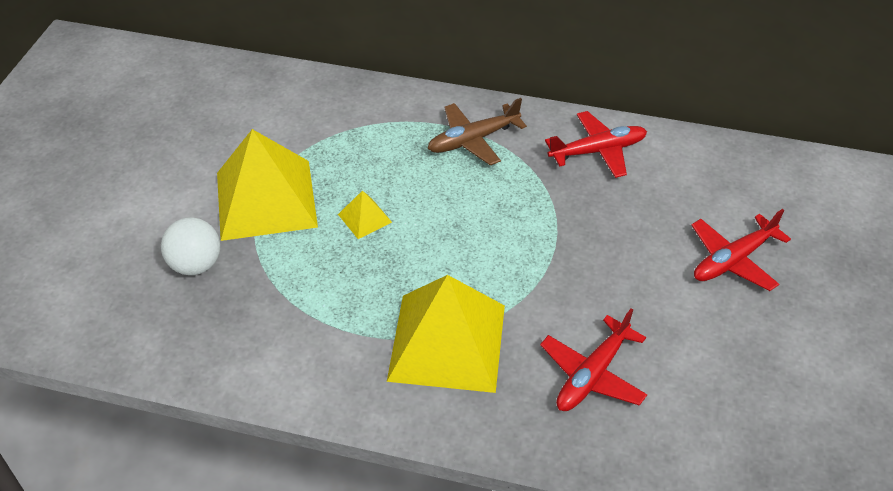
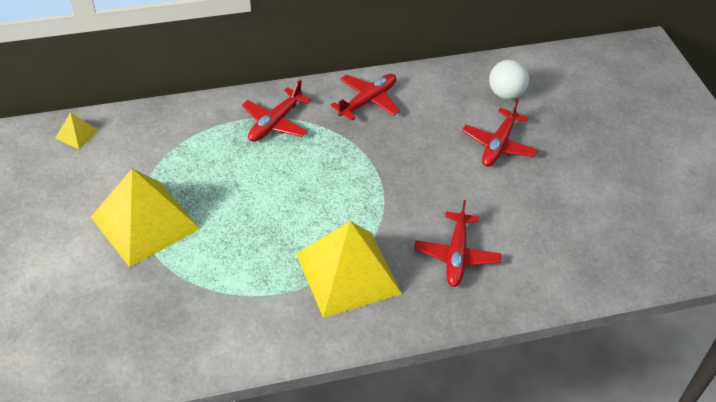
camera: 30 degrees left, 0 degrees up
white ball [161,217,220,275] -> white ball moved to [489,60,529,99]
yellow pyramid [338,190,392,239] -> yellow pyramid moved to [55,112,99,149]
brown plane [427,98,527,165] -> red plane [242,80,311,142]

